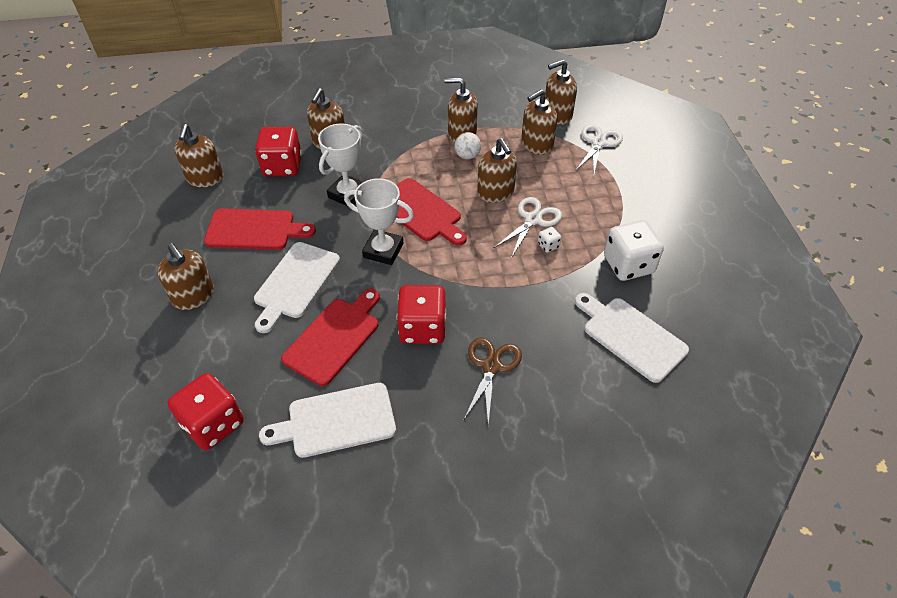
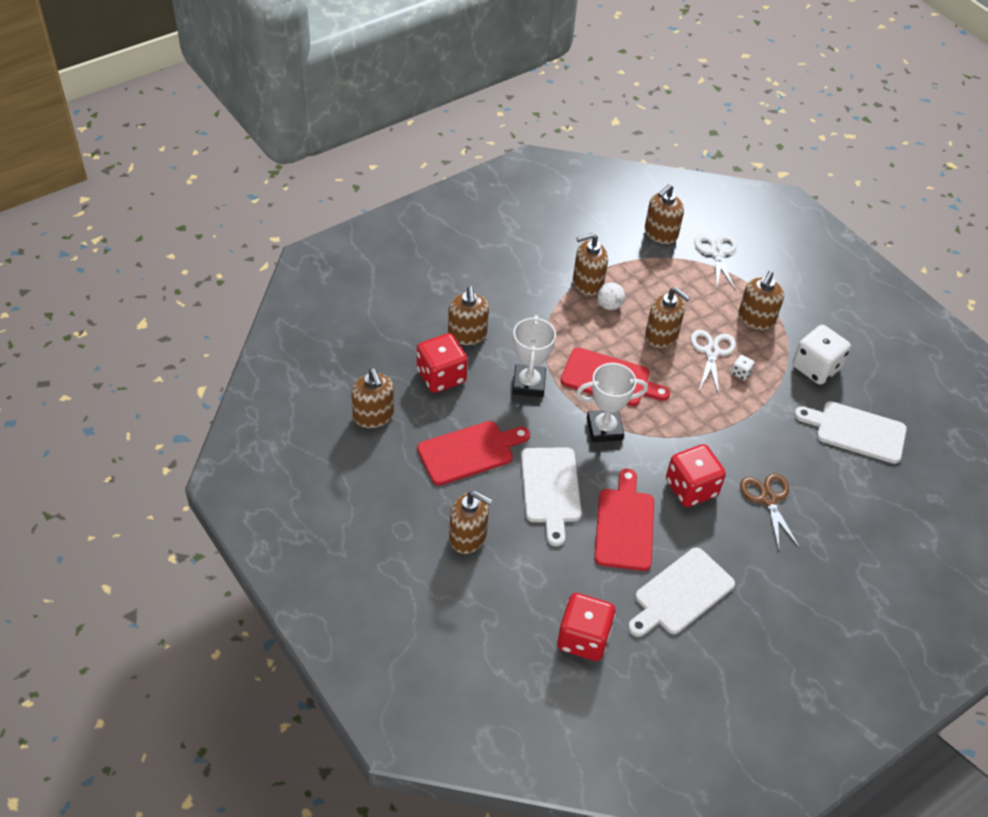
camera: 30 degrees left, 0 degrees up
brown soap dispenser [521,89,557,155] -> brown soap dispenser moved to [738,271,784,330]

